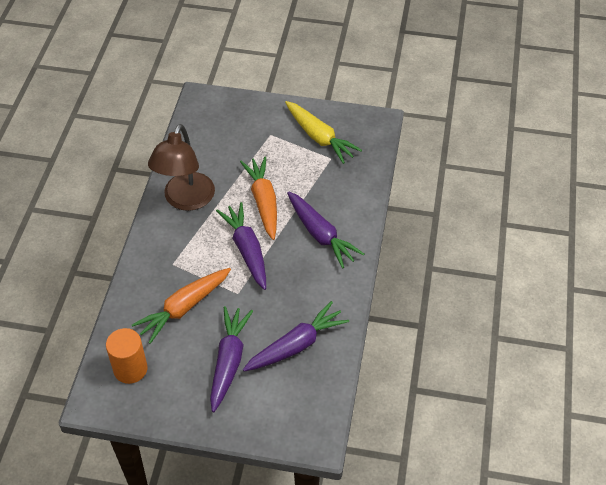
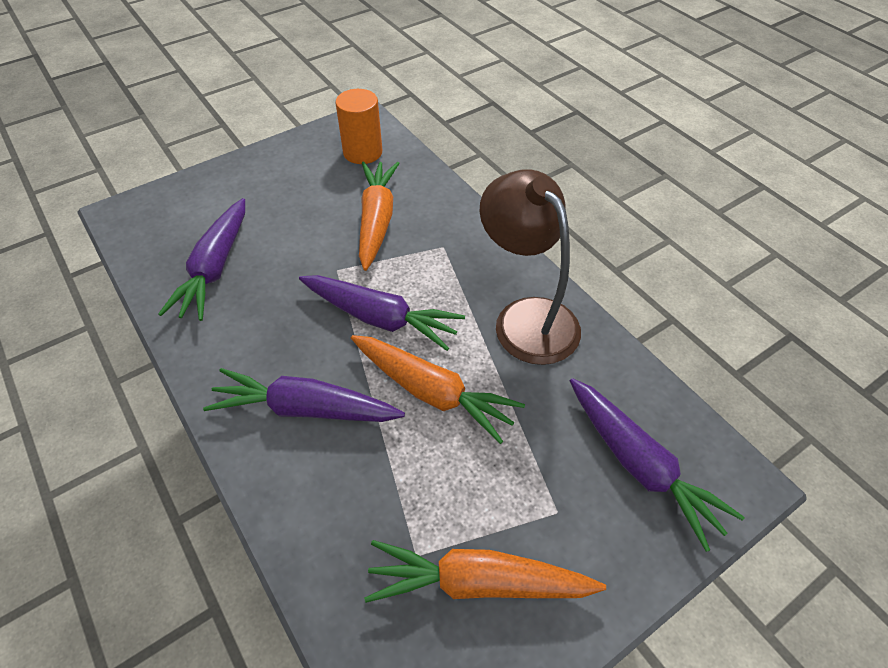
camera: 135 degrees right, 0 degrees up
purple carrot [210,306,253,412] -> purple carrot moved to [570,378,745,552]
yellow carrot [285,101,362,164] -> orange carrot [364,540,606,603]

